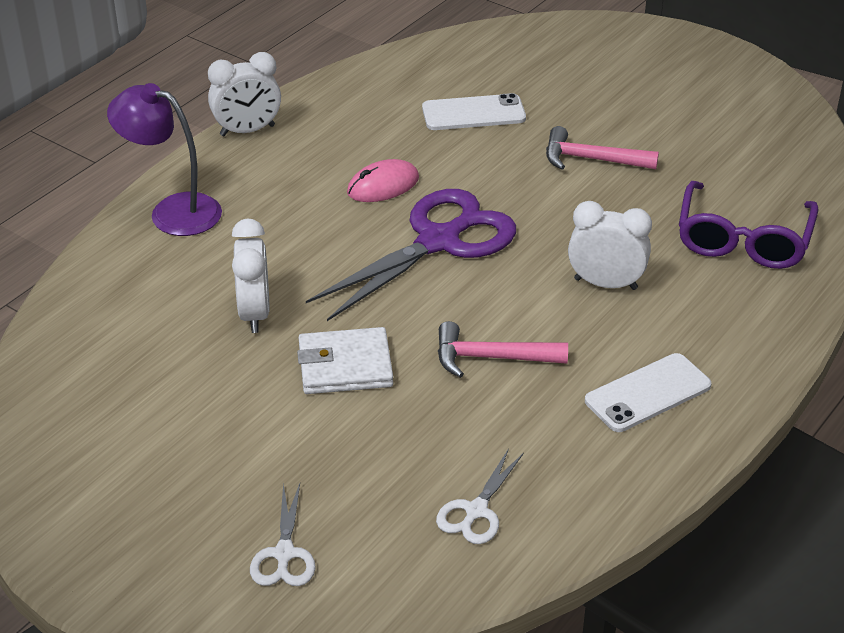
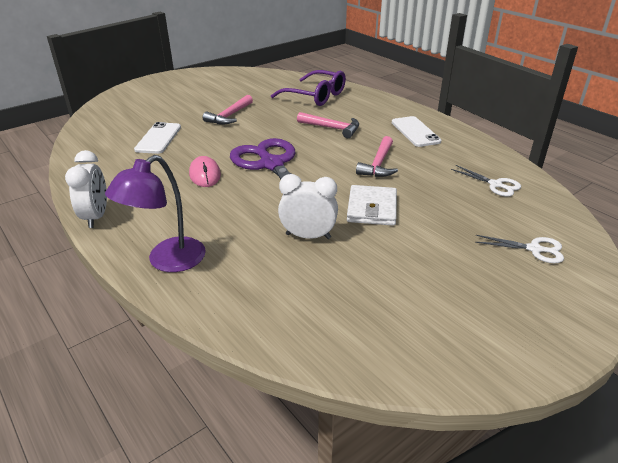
camera: 75 degrees left, 5 degrees down
white clock [568,201,652,290] -> pink hammer [297,112,359,138]

